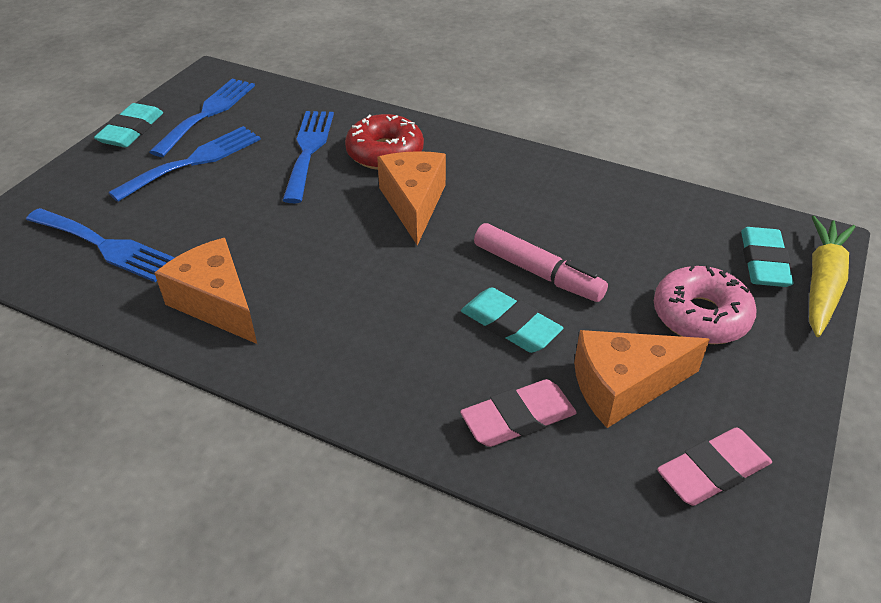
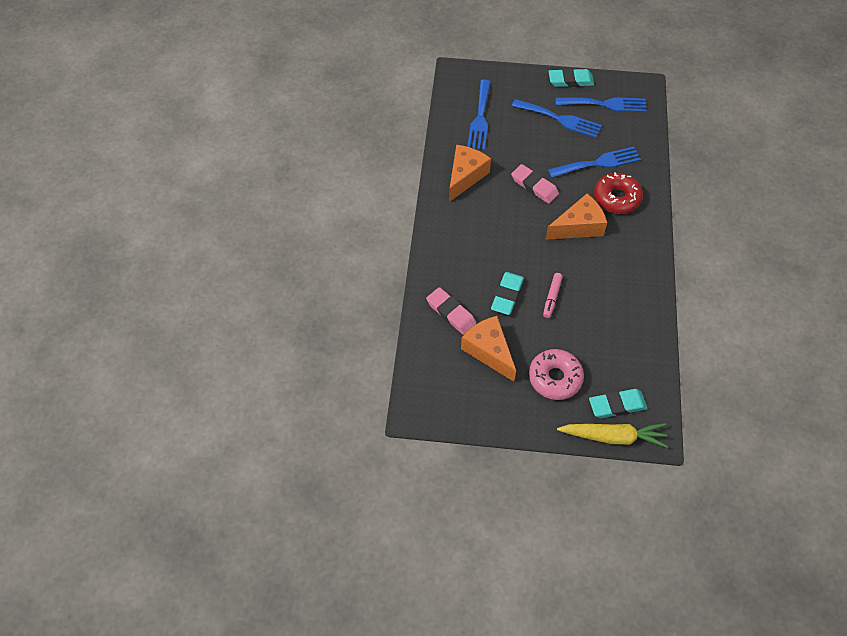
camera: 70 degrees right, 15 degrees up
pink marker [474,223,608,302] -> pink marker [543,273,563,318], size x0.63
pink eraser [657,428,772,506] -> pink eraser moved to [511,164,559,204]

